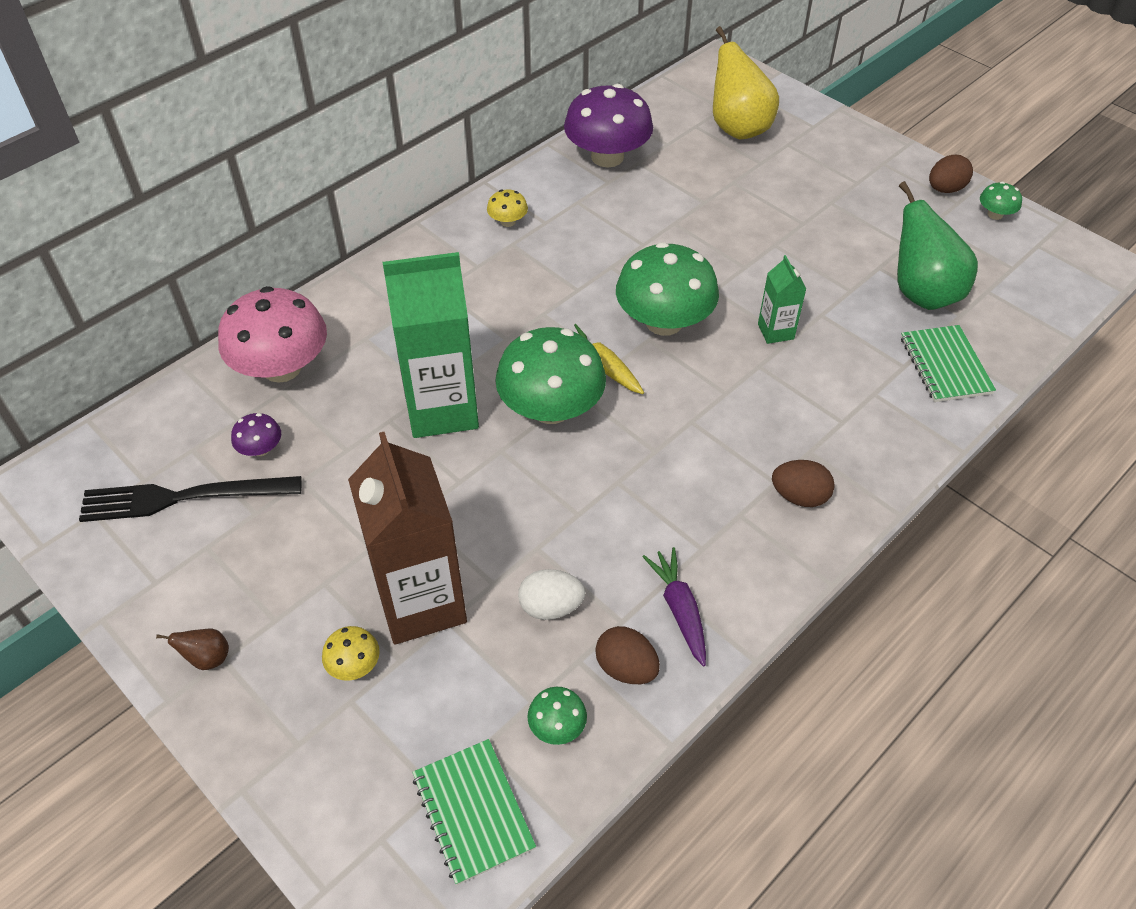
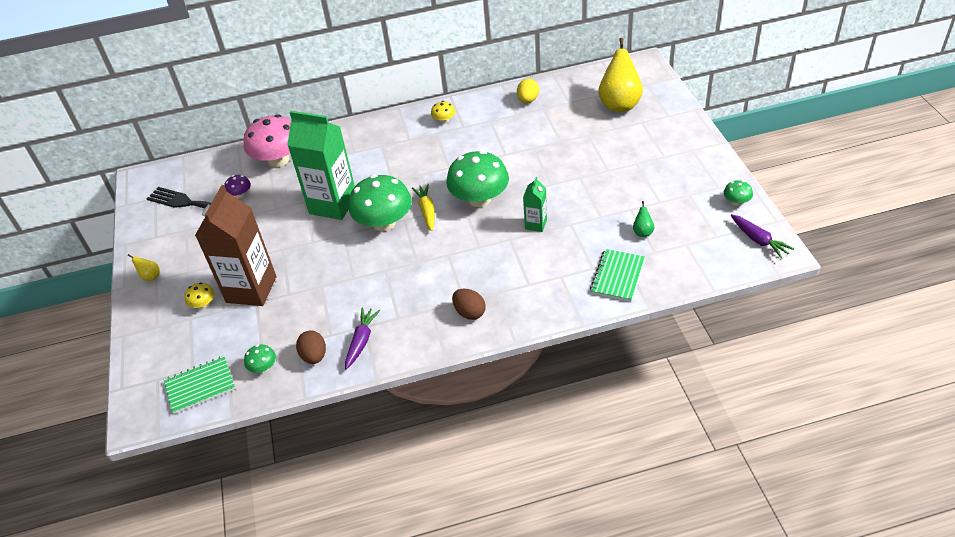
camera: 35 degrees right, 5 degrees down
brown pear [156,629,229,670] -> yellow pear [128,254,160,281]
green notebook [412,739,536,885] -> green notebook turned 60 degrees clockwise [164,356,235,414]
white egg [518,569,585,620] -> none
purple mushroom [564,84,653,168] -> yellow egg [517,79,539,103]
green pear [897,181,978,310] -> green pear [633,201,654,237], size x0.42
brown egg [929,155,973,193] -> none
none -> purple carrot [731,214,794,259]

